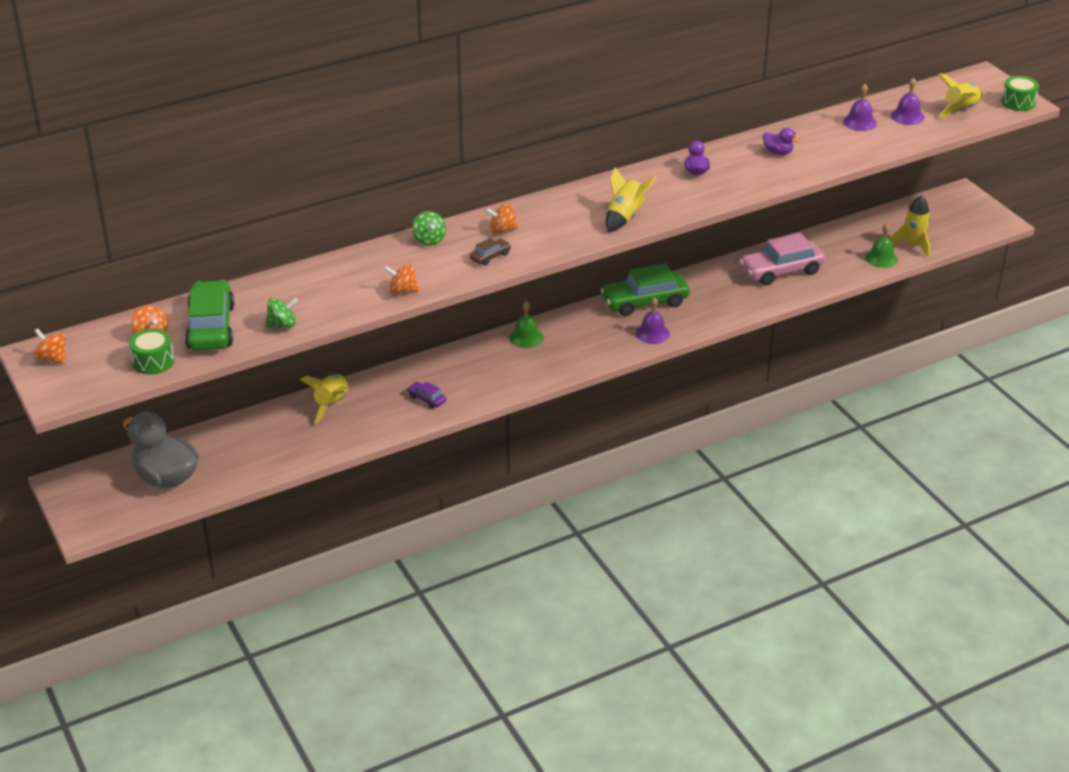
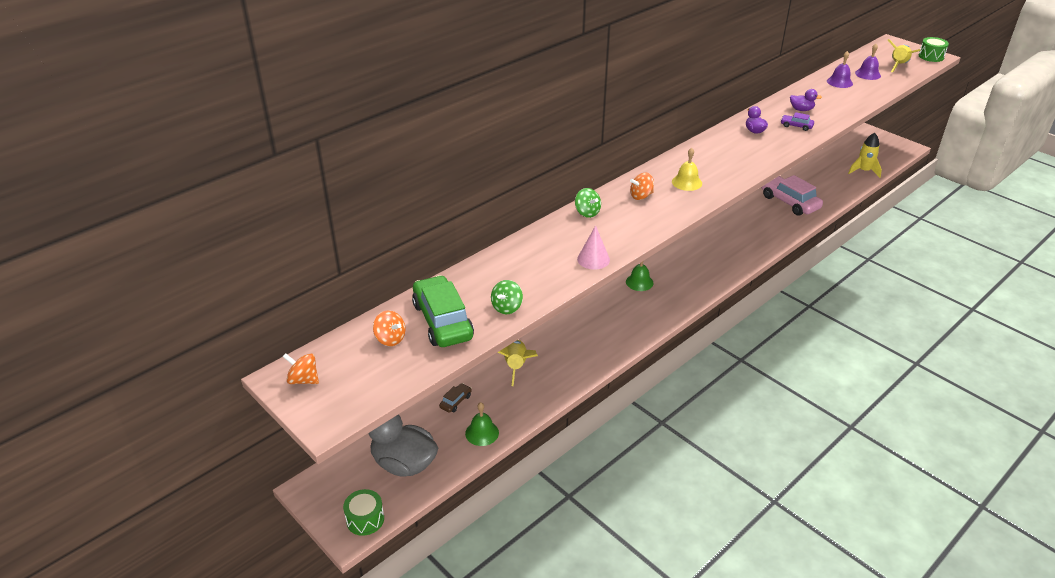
camera: 15 degrees left, 0 degrees up
green drum [129,328,174,374] -> green drum moved to [343,489,384,536]
green spinning top [265,298,298,328] -> green spinning top turned 150 degrees clockwise [491,280,523,314]
orange spinning top [384,264,419,294] -> pink cone [577,225,610,269]
purple car [407,382,446,409] -> purple car moved to [781,112,814,131]
brown car [470,238,511,265] -> brown car moved to [439,383,472,413]
green car [600,263,690,316] -> none
yellow rocket [606,167,657,232] -> none
purple bell [636,297,670,344] -> none
pink car [739,233,825,286] -> pink car turned 90 degrees clockwise [761,175,823,216]
green bell [865,223,898,268] -> green bell moved to [465,402,499,446]
none -> yellow bell [672,148,702,191]

